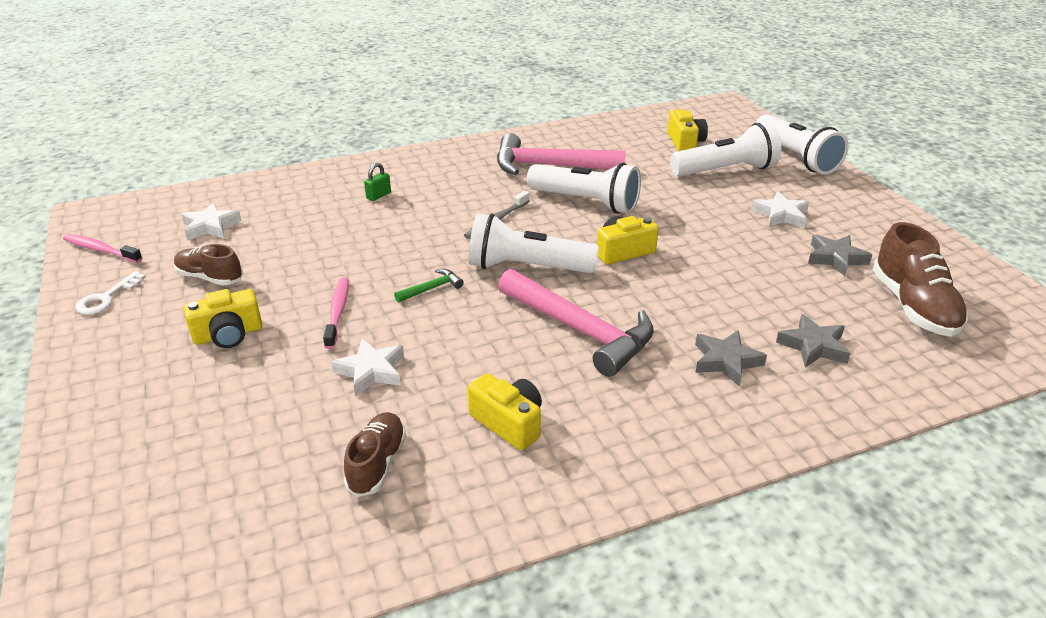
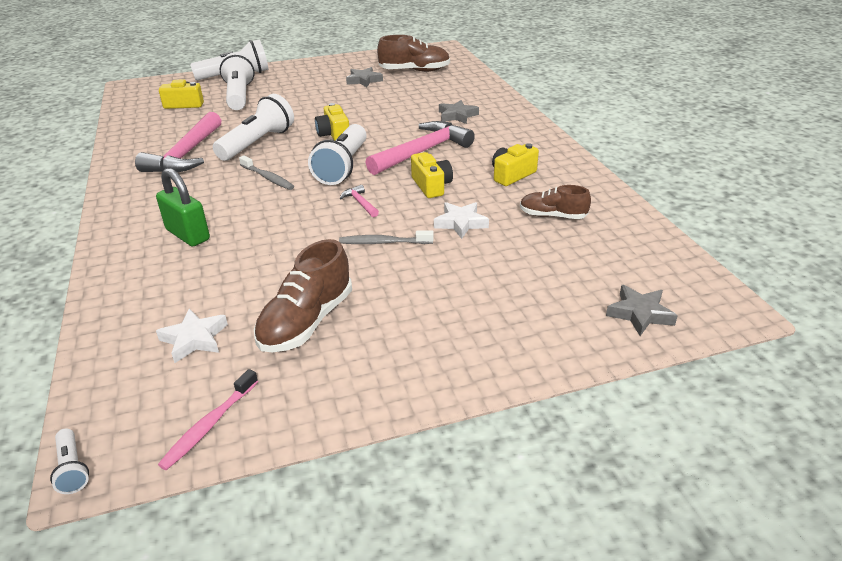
camera: 85 degrees left, 0 degrees up
white key [75,271,146,315] -> none
brown shoe [174,244,243,285] -> brown shoe [254,239,352,353], size x1.58
yellow camera [184,289,262,348] -> yellow camera moved to [411,152,453,198]
pink toothbrush [323,278,349,349] -> grey toothbrush [339,230,434,244]
green padlock [364,163,391,201] -> green padlock [156,168,210,246], size x1.99
green hammer [394,269,464,302] -> pink hammer [340,185,379,217]
white star [752,191,809,228] -> none
grey star [776,314,851,368] -> grey star moved to [606,285,678,336]
none -> white flashlight [50,428,89,494]

